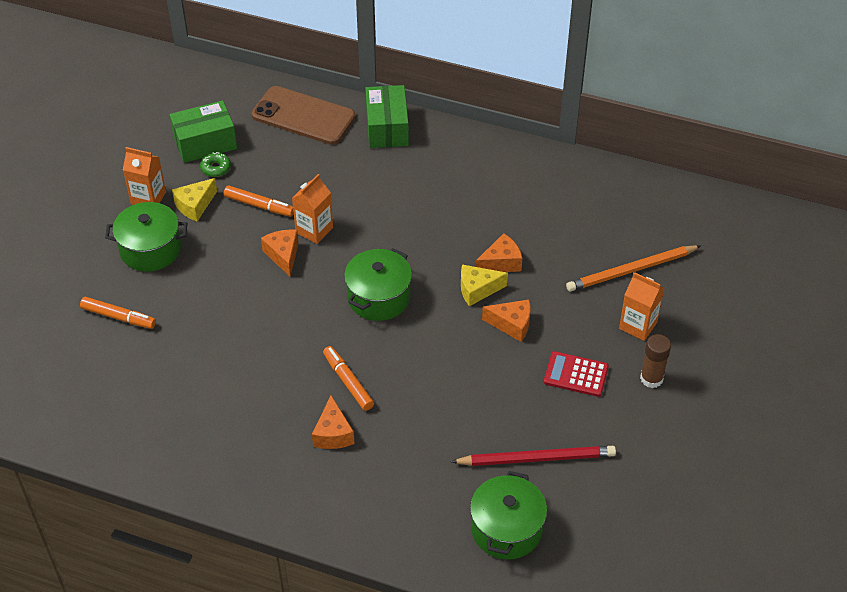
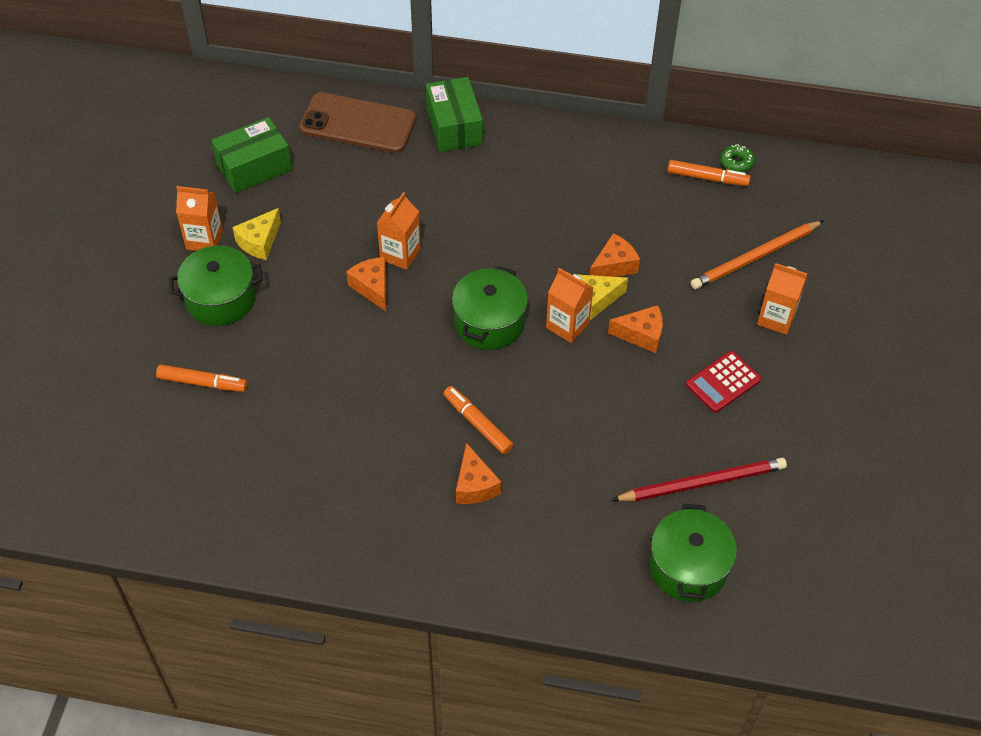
camera: 10 degrees left, 5 degrees up
green donut [200,152,231,177] -> green donut moved to [720,144,755,172]
orange marker [224,185,294,217] -> orange marker moved to [667,160,750,186]
red calculator [544,351,609,397] -> red calculator turned 45 degrees counterclockwise [686,351,761,413]
brown glue stick [640,334,671,388] -> none
none -> orange carton [546,268,594,343]

